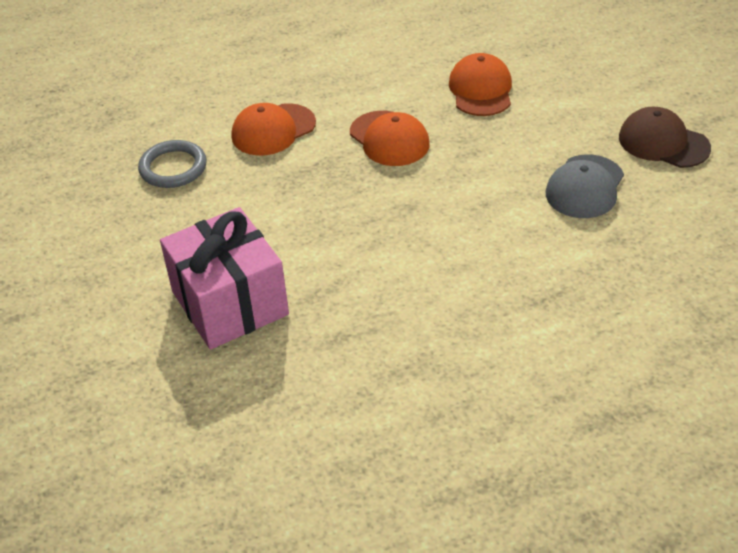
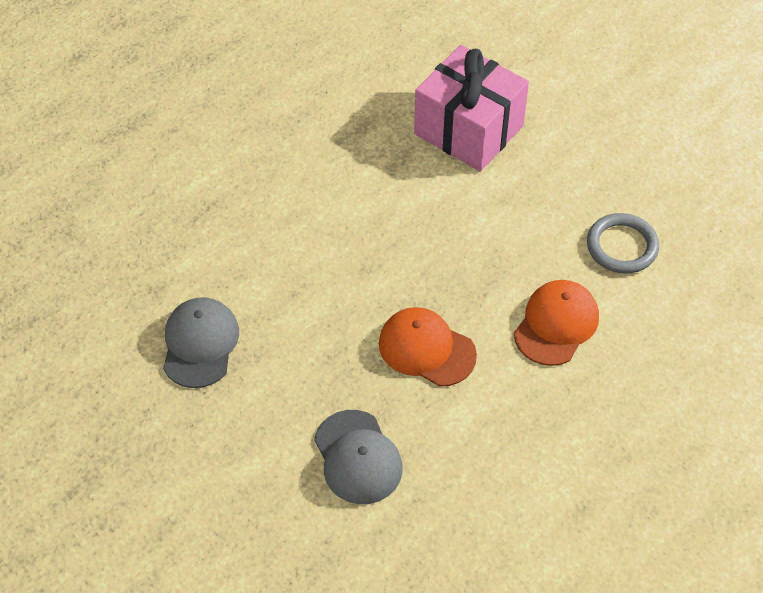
camera: 155 degrees right, 10 degrees up
orange cap [449,53,512,116] -> grey cap [314,410,403,504]
brown cap [619,107,711,168] -> none

